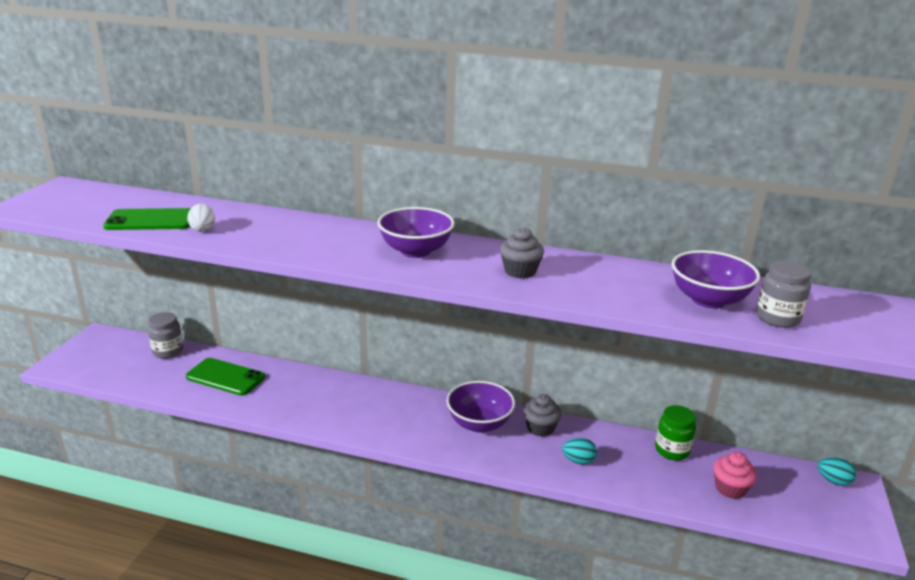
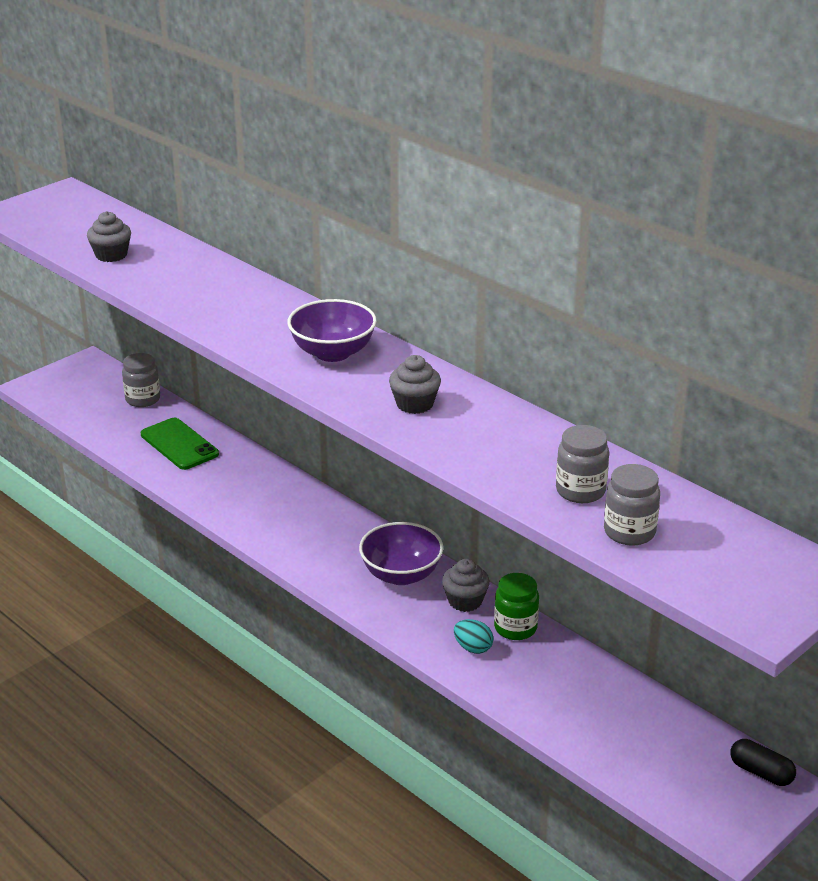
camera: 30 degrees right, 5 degrees up
green phone [103,208,191,230] -> grey cupcake [87,211,131,262]
white egg [187,204,215,232] -> none
green jar [655,405,696,460] -> green jar moved to [494,573,539,640]
purple bowl [672,250,760,308] -> grey jar [556,425,609,503]
pink cupcake [713,452,757,499] -> none
turquoise egg [818,457,856,486] -> black capsule [730,739,796,786]

